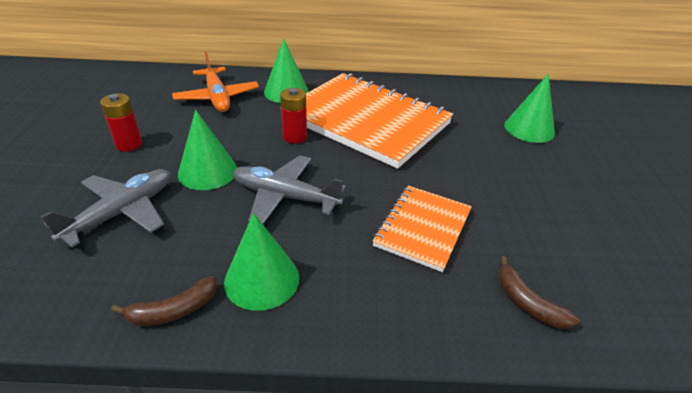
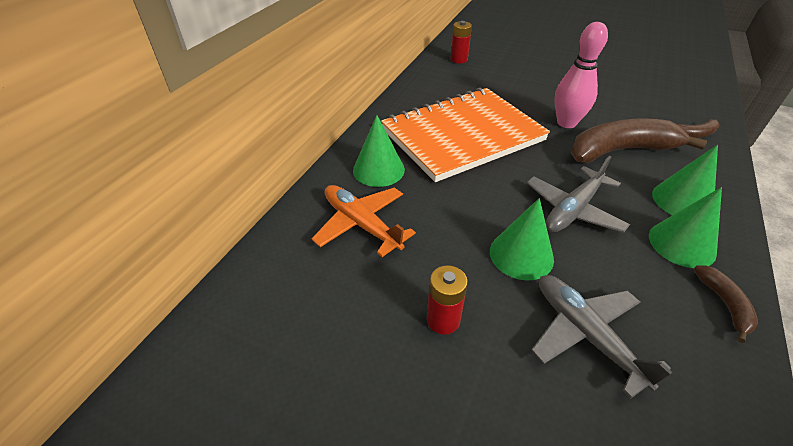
camera: 65 degrees left, 5 degrees up
orange plane [172,52,259,112] -> orange plane turned 135 degrees counterclockwise [312,185,416,257]
red battery [280,88,307,143] -> red battery moved to [450,21,472,63]
orange notebook [372,186,472,272] -> brown banana [571,118,707,163]
green cone [504,74,555,143] -> green cone moved to [652,144,718,215]
none -> pink bowling pin [554,22,608,128]

